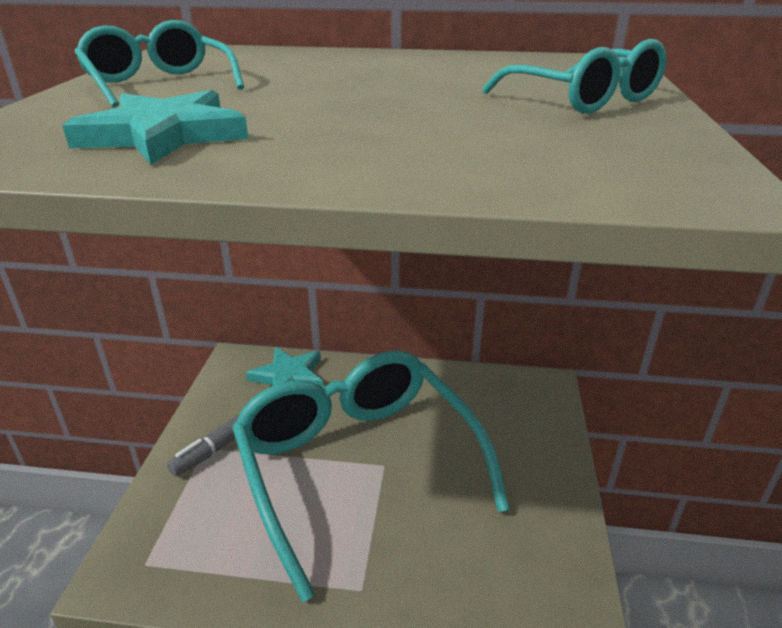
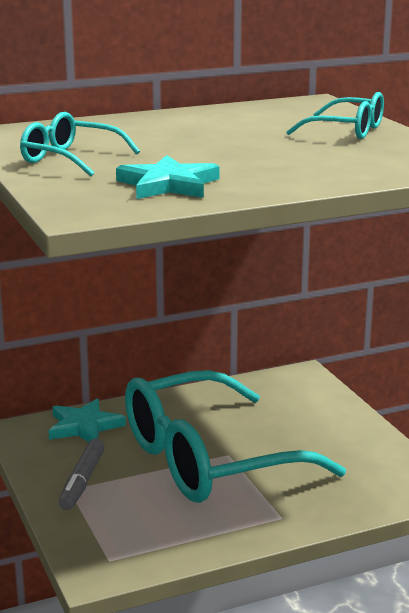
camera: 30 degrees left, 10 degrees down
turquoise glasses [232,350,509,602] -> turquoise glasses turned 60 degrees counterclockwise [125,370,346,503]

